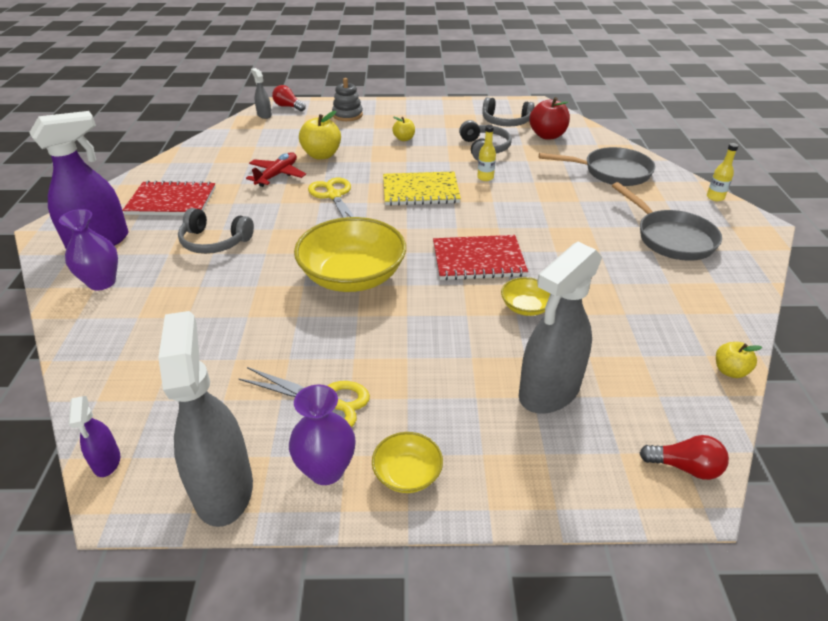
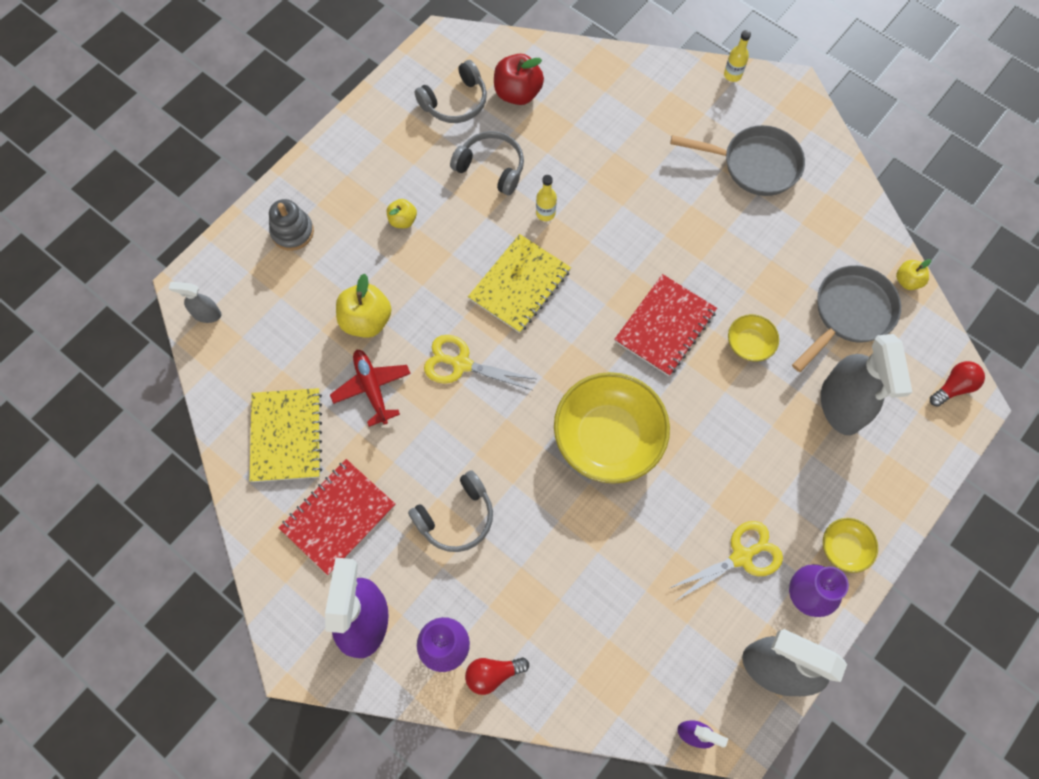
camera: 50 degrees left, 30 degrees up
red light bulb [272,85,306,111] -> red light bulb moved to [465,657,529,695]
grey pan [539,147,656,186] -> grey pan moved to [792,265,901,372]
none -> yellow notebook [250,388,322,482]

